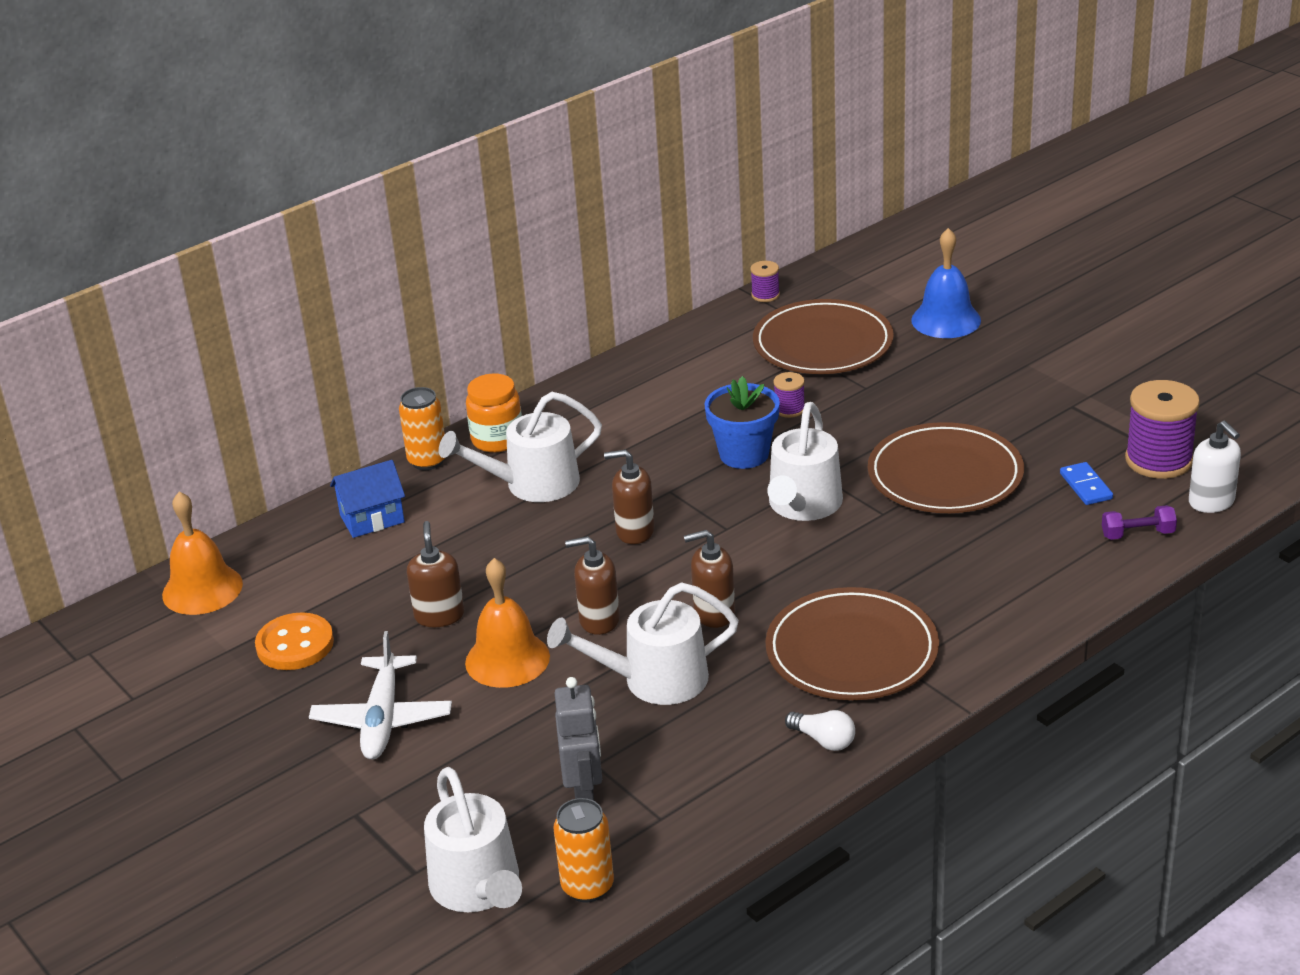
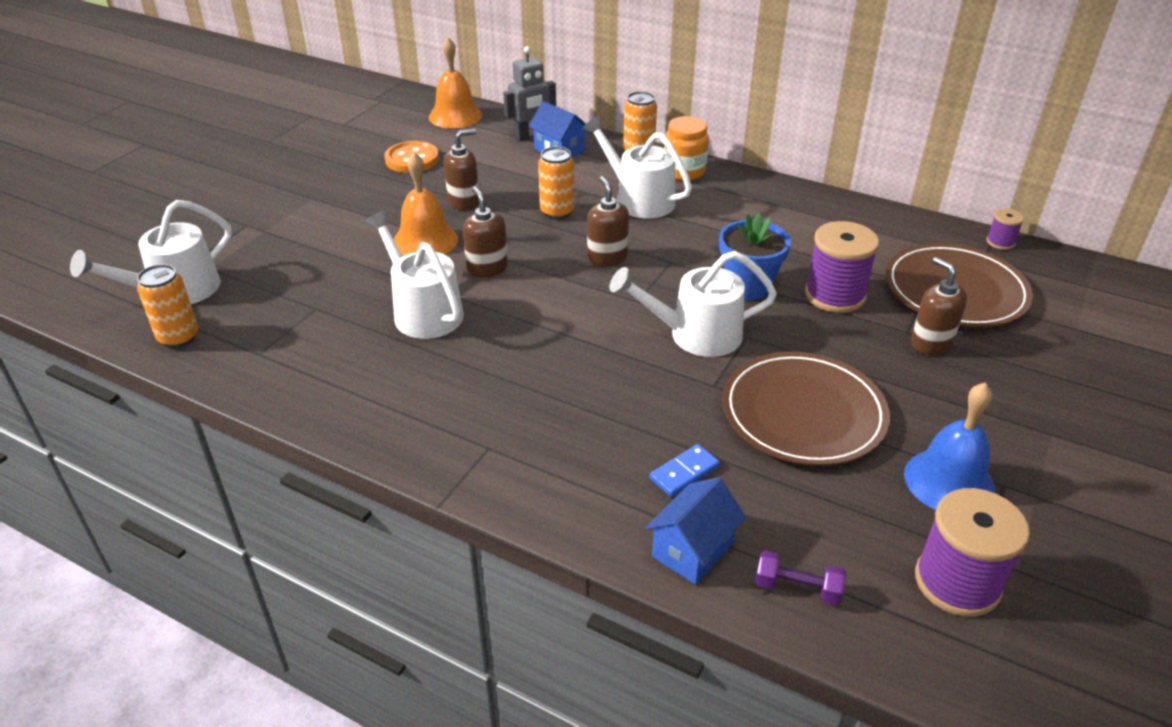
camera: 65 degrees right, 5 degrees up
white plane [309,631,452,760] -> none
grey robot [555,677,602,801] -> grey robot moved to [503,46,556,141]
brown soap dispenser [684,530,735,628] -> brown soap dispenser moved to [911,257,967,355]
brown plate [765,587,939,700] -> none
purple spool [773,372,805,418] -> purple spool [805,221,879,313], size x2.04
white light bulb [785,710,855,751] -> none
blue bell [911,228,981,338] -> blue bell moved to [904,382,995,510]
blue domino [1060,462,1113,505] -> blue domino moved to [649,444,720,497]
purple dumbbell [1102,505,1177,540] -> purple dumbbell turned 45 degrees counterclockwise [755,550,846,605]
white soap dispenser [1189,421,1241,513] -> none
none -> orange can [538,147,574,219]
none -> blue house [645,477,746,585]

